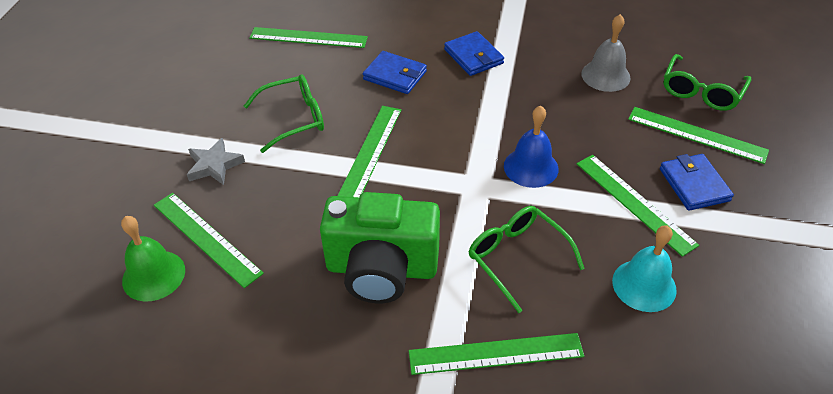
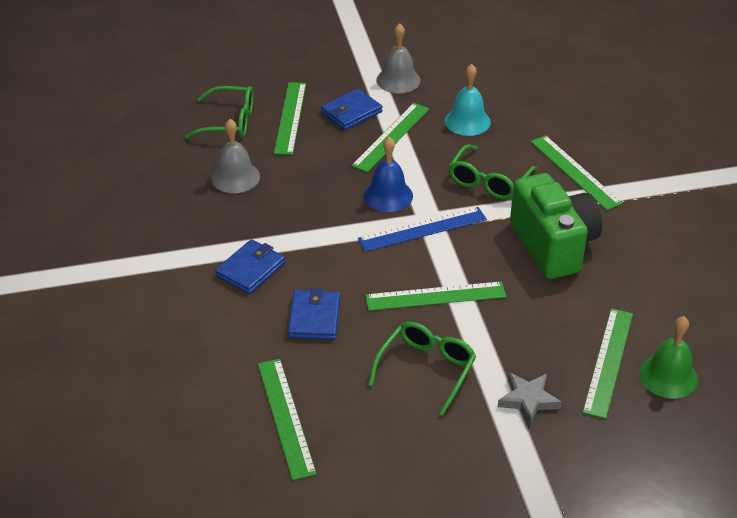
camera: 115 degrees left, 5 degrees down
green glasses [244,74,324,153] -> green glasses turned 75 degrees clockwise [368,322,476,416]
none -> blue ruler [358,207,487,252]
none -> grey bell [376,23,421,93]

